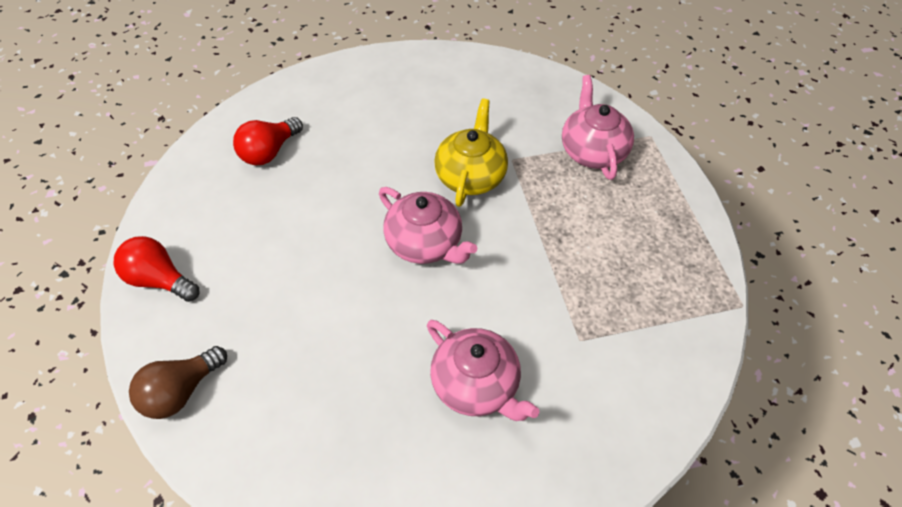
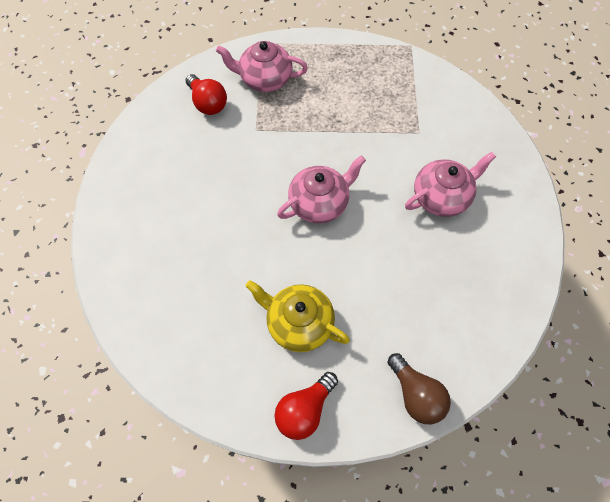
camera: 75 degrees left, 10 degrees up
red light bulb [233,117,303,165] -> red light bulb moved to [186,74,227,115]
yellow teapot [434,99,508,207] -> yellow teapot moved to [246,280,350,352]

